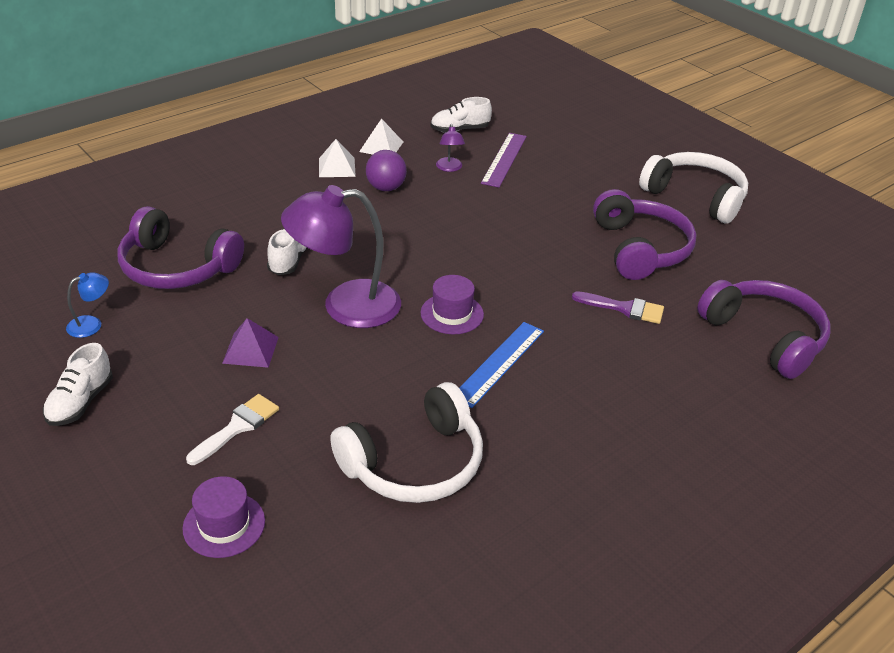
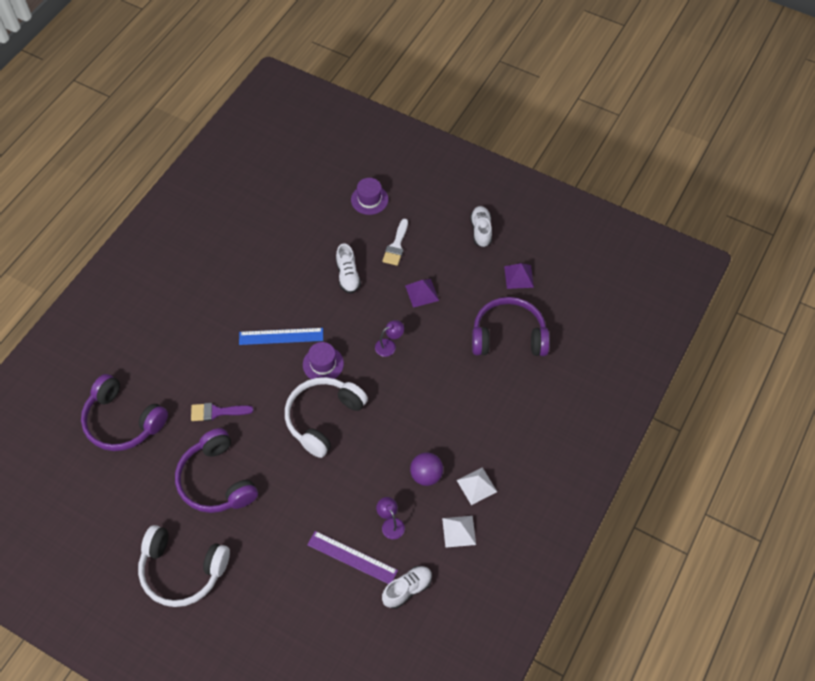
camera: 160 degrees right, 20 degrees up
blue lamp [66,272,109,338] -> purple pyramid [504,263,534,289]
white shoe [267,229,307,275] -> white shoe moved to [336,244,361,294]
purple lamp [281,185,401,328] -> purple lamp [375,320,404,357], size x0.43
white headphones [330,382,483,503] -> white headphones moved to [285,377,368,458]
blue ruler [459,322,544,408] -> blue ruler turned 75 degrees clockwise [239,328,323,345]
purple ruler [481,133,527,188] -> purple ruler turned 60 degrees counterclockwise [307,531,398,584]

